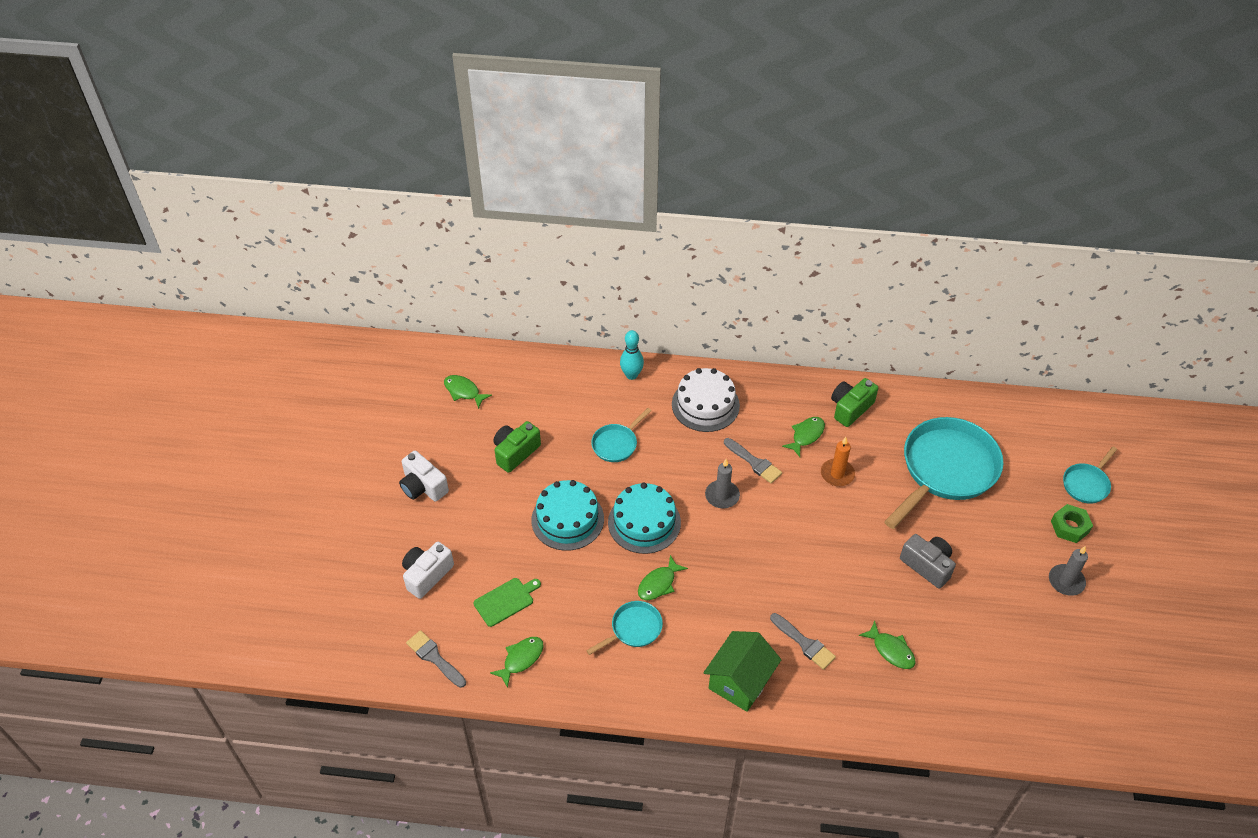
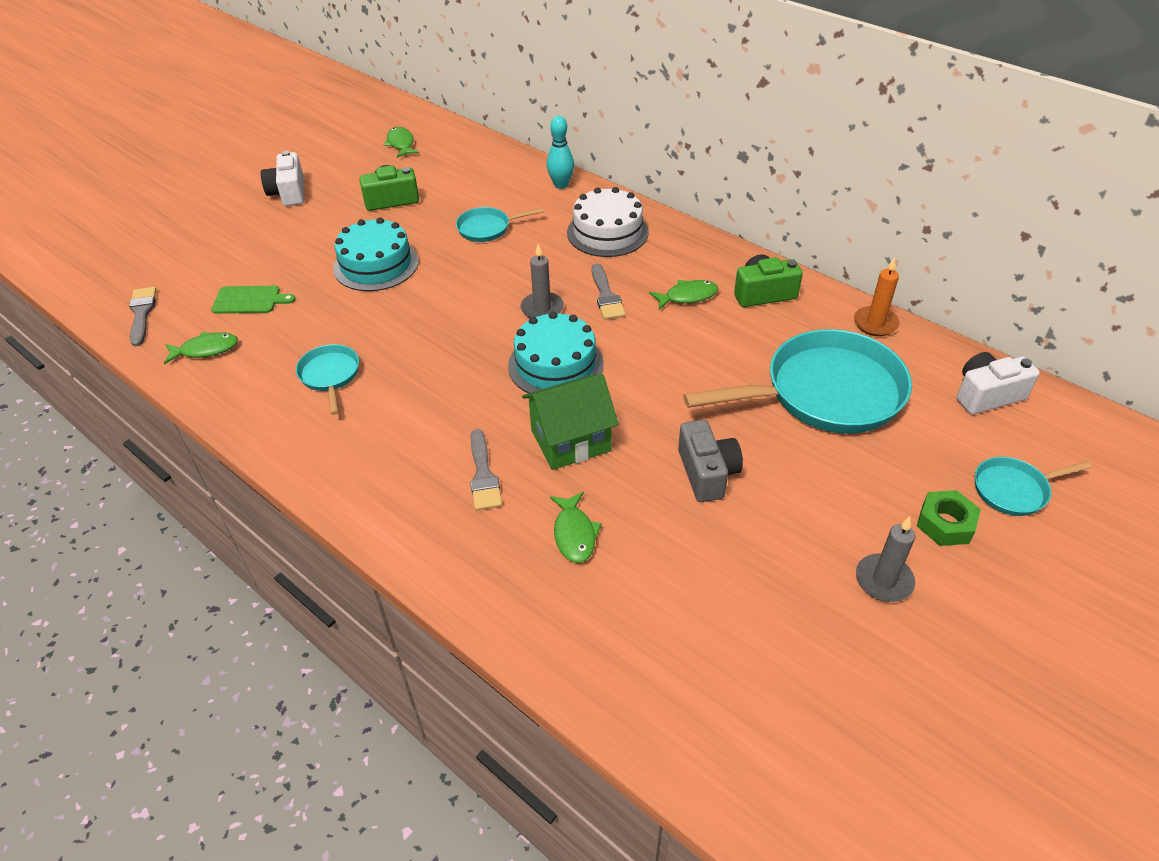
camera: 35 degrees right, 5 degrees down
white camera [402,542,454,599] -> white camera moved to [956,352,1040,414]
turquoise pan [586,601,663,655] -> turquoise pan turned 105 degrees counterclockwise [296,344,359,415]
turquoise cake [608,483,681,554] -> turquoise cake moved to [508,312,603,393]
green fish [638,555,688,600] -> none
green house [704,631,782,712] -> green house moved to [522,374,619,470]
orange candle [821,437,855,486] -> orange candle moved to [854,257,900,336]

